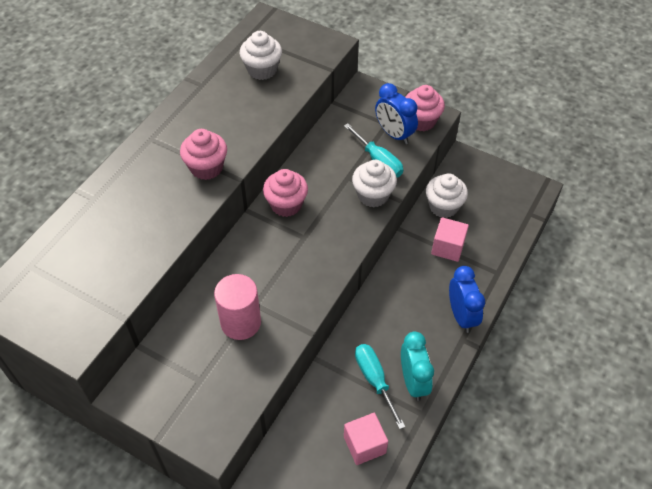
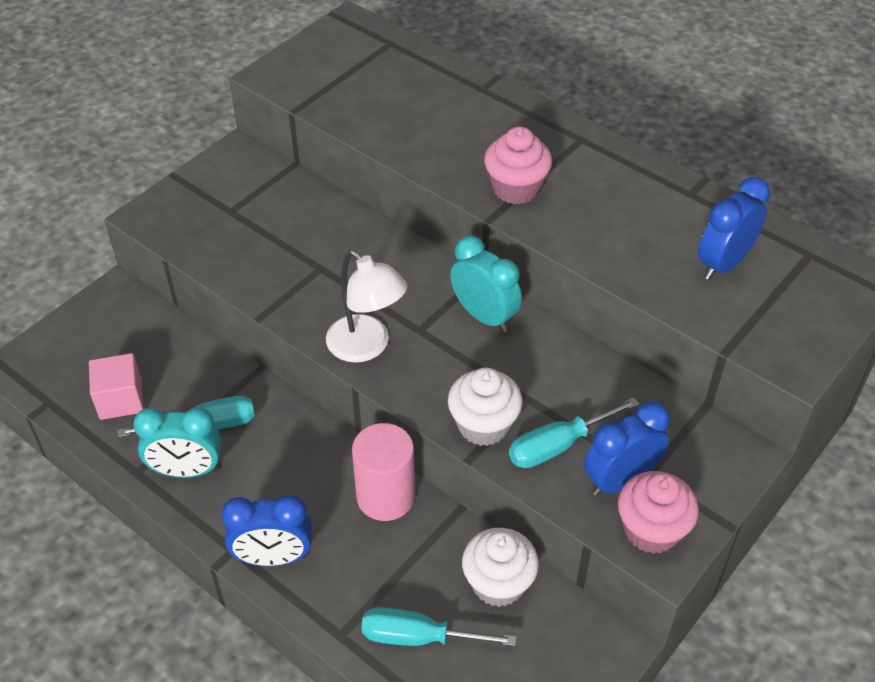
camera: 100 degrees right, 5 degrees down
pink cylinder [214,274,261,340] -> pink cylinder moved to [352,423,415,521]
white cupcake [240,31,282,80] -> blue clock [698,177,770,280]
pink cupcake [263,169,308,217] -> turquoise clock [450,236,522,332]
pink cube [431,217,469,262] -> none
none -> white lamp [326,250,407,363]
none -> turquoise screwdriver [361,607,516,646]

